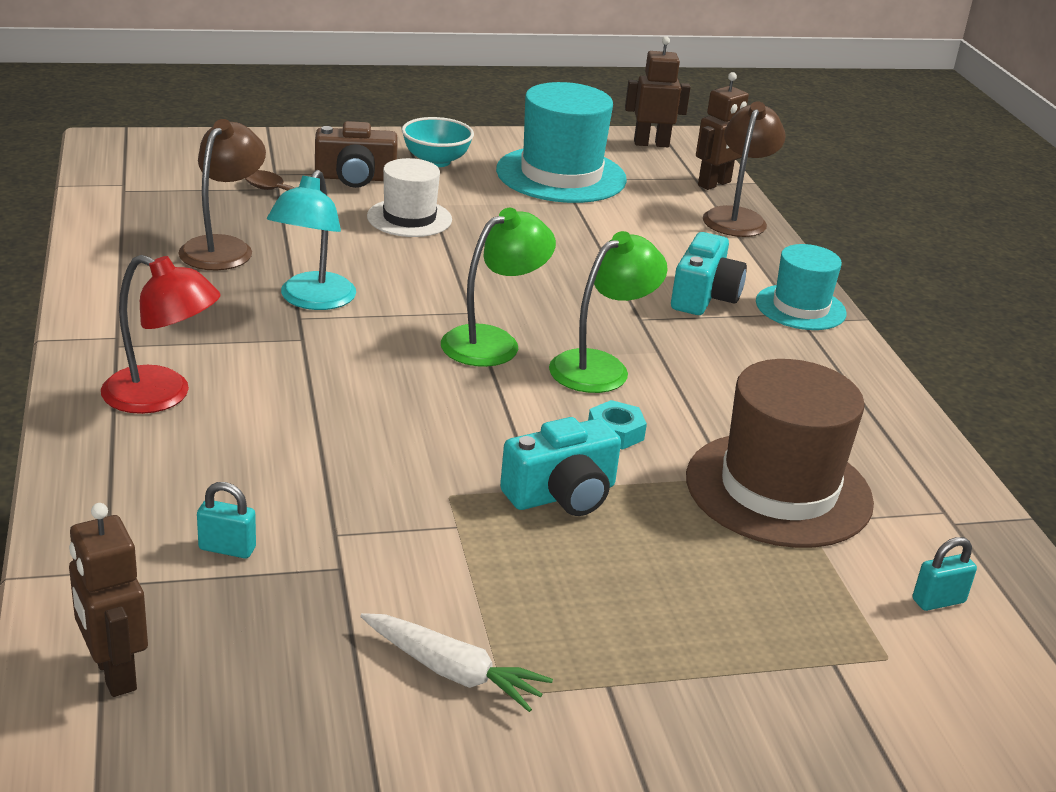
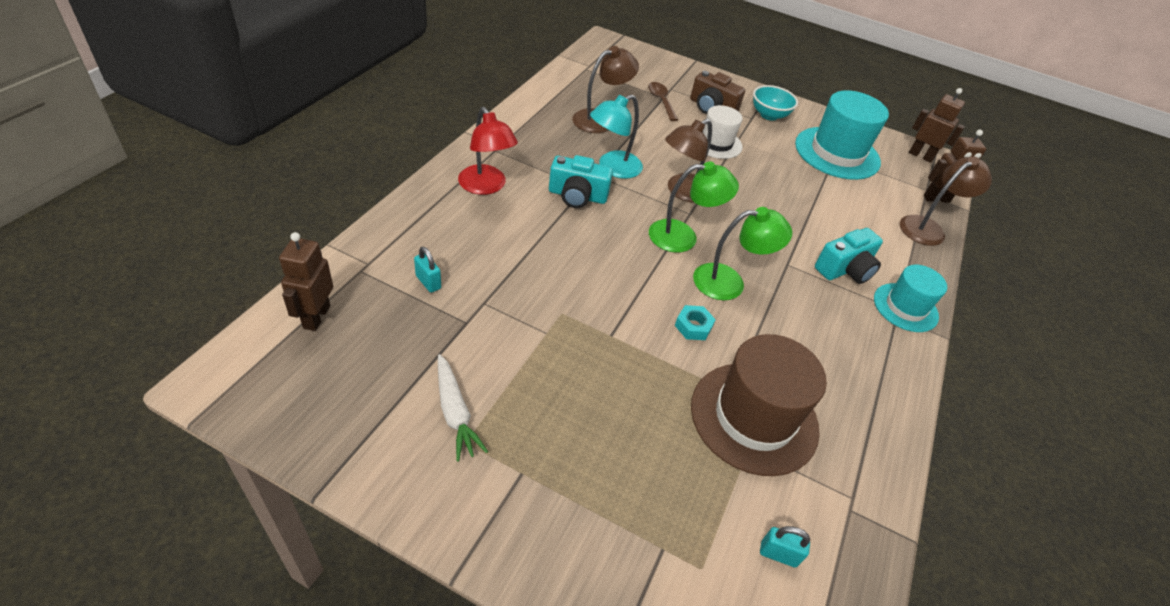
camera: 35 degrees right, 15 degrees up
turquoise camera [500,417,621,516] -> turquoise camera moved to [549,155,613,208]
none -> brown lamp [665,119,712,203]

